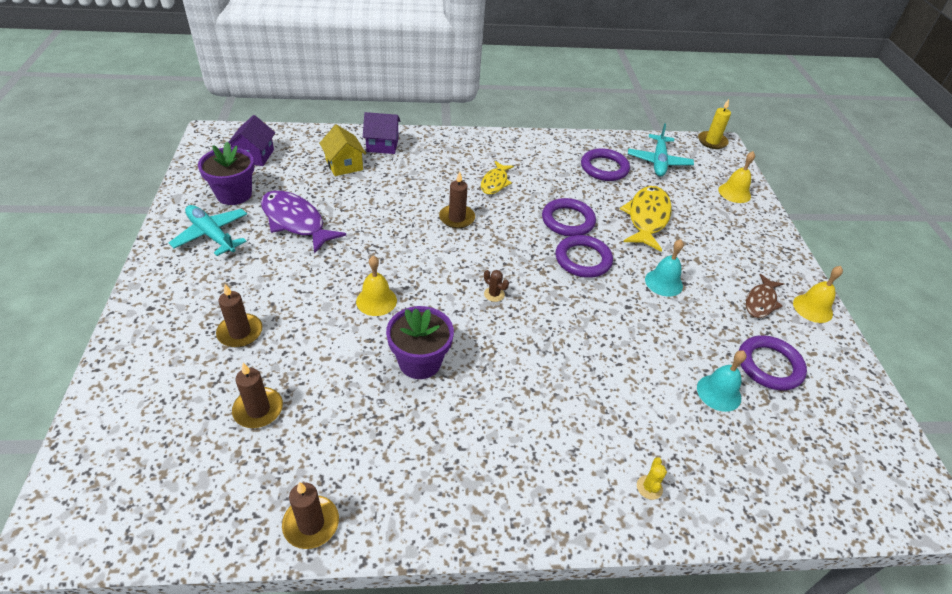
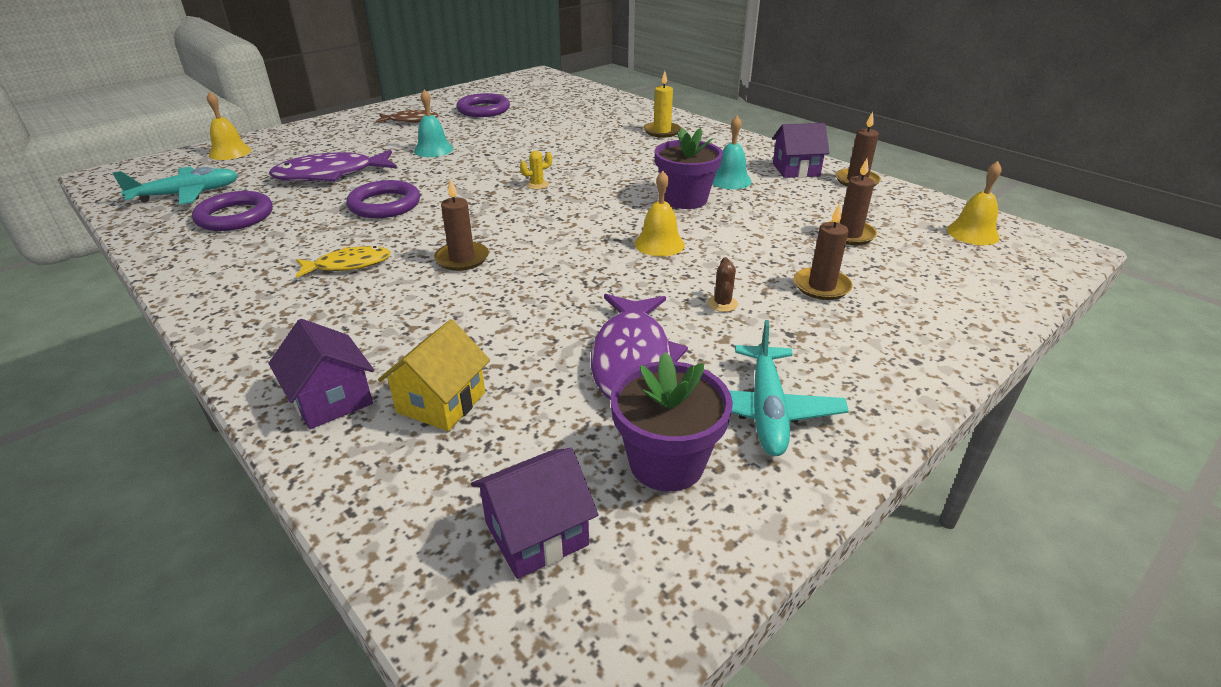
camera: 125 degrees left, 10 degrees down
brown cactus [484,270,509,302] -> brown cactus moved to [707,257,738,312]
purple ring [556,235,613,278] -> none
yellow fish [620,186,672,252] -> purple fish [269,150,397,181]
yellow cactus [637,457,667,500] -> yellow cactus moved to [520,151,552,189]
turquoise bell [697,350,746,412] -> turquoise bell moved to [712,116,752,189]
yellow candle [698,99,731,149] -> yellow candle moved to [644,71,681,138]
yellow bell [793,266,843,323] -> yellow bell moved to [947,161,1002,245]
none -> purple house [772,123,829,178]

